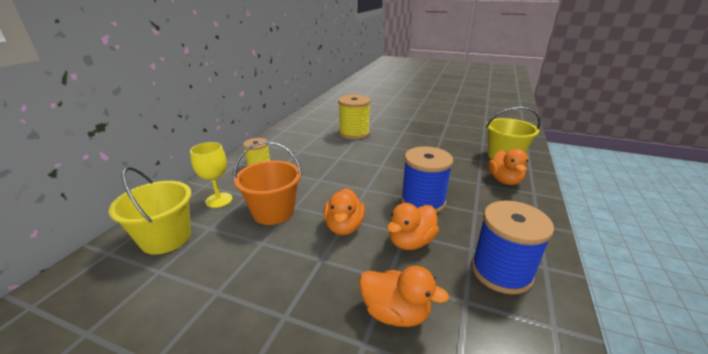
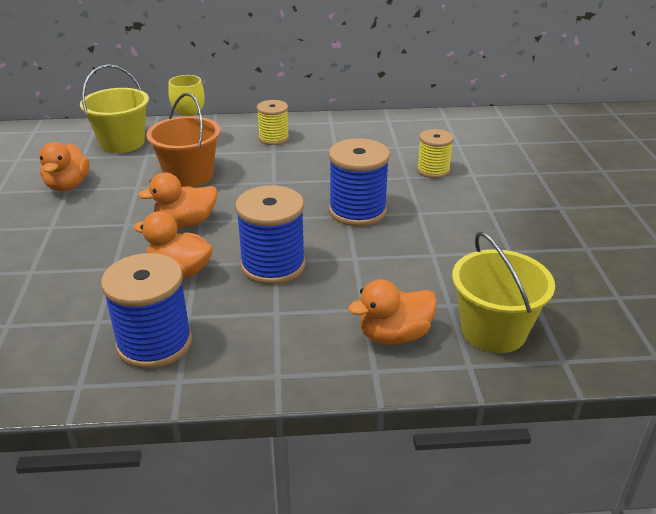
camera: 65 degrees right, 5 degrees up
yellow spool [338,95,371,140] -> yellow spool [417,129,454,178], size x0.62
orange duck [359,266,449,327] -> orange duck moved to [39,142,90,191]
none -> blue spool [329,138,390,226]

